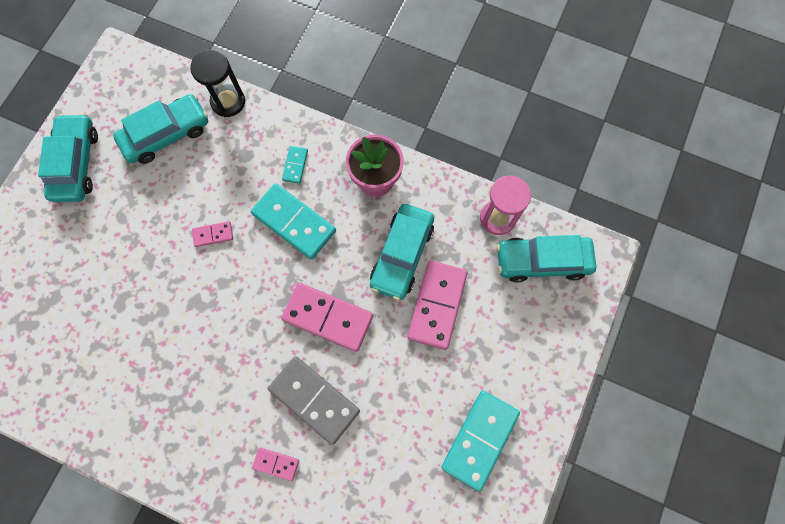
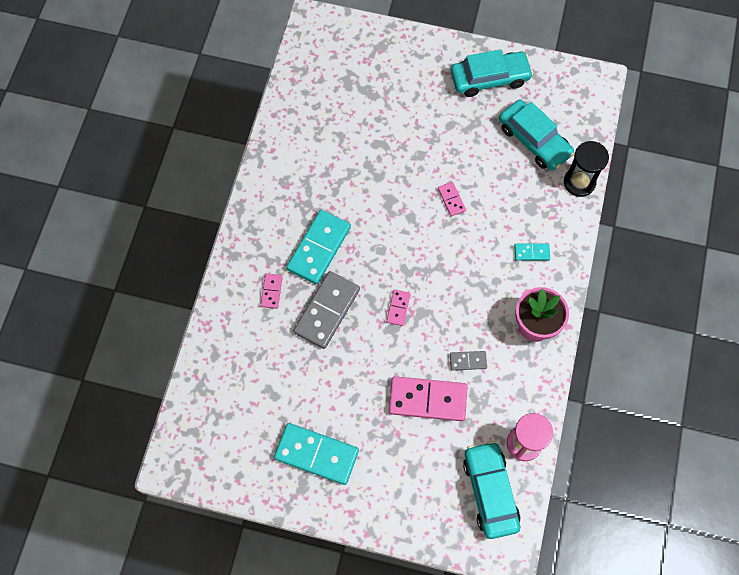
camera: 80 degrees right, 5 degrees down
turquoise domino [251,183,336,260] -> turquoise domino moved to [286,210,351,285]
pink domino [281,283,373,352] -> pink domino [386,290,411,326], size x0.48
turquoise car [370,204,434,300] -> grey domino [450,351,487,370]

